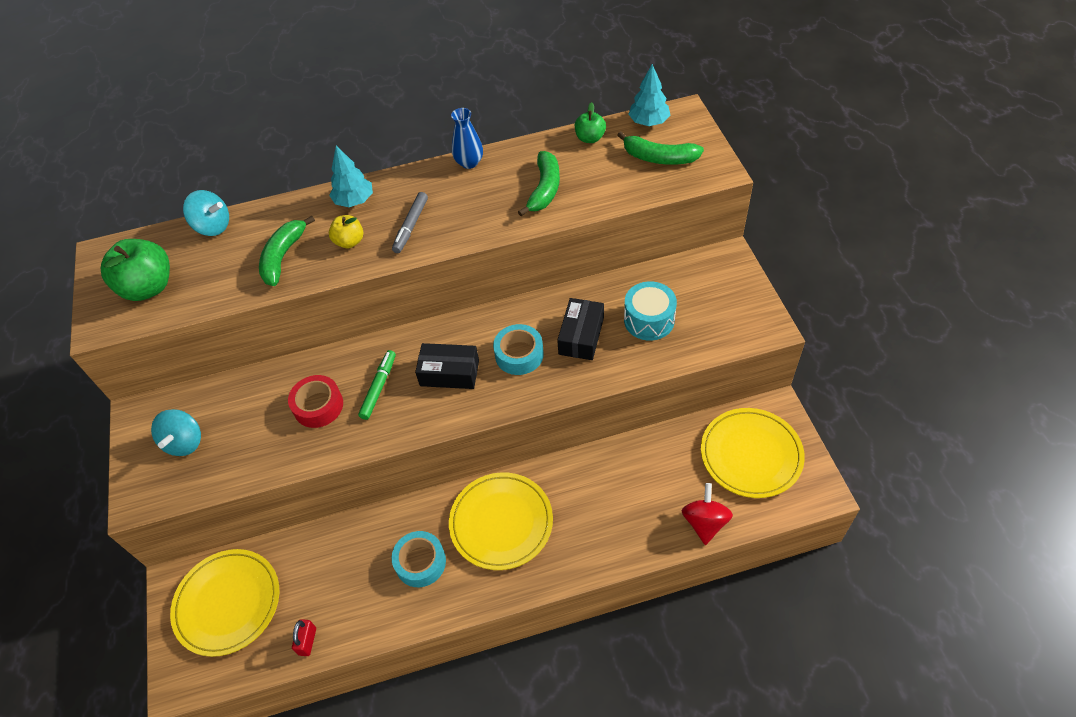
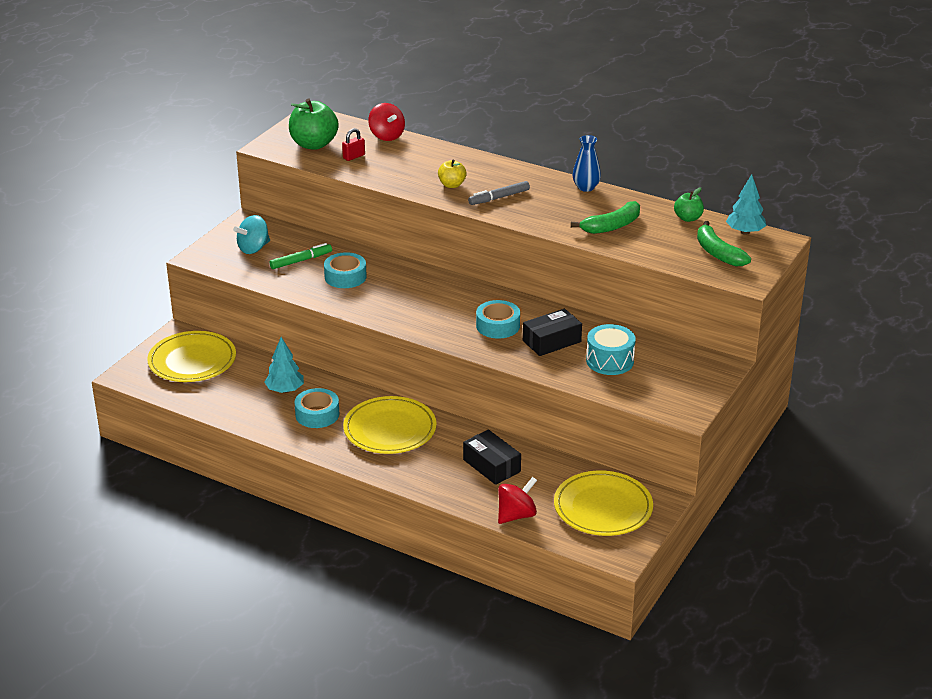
camera: 40 degrees right, 20 degrees down
turquoise spinning top [183,190,229,236] -> red spinning top [368,103,405,141]
green banana [259,216,315,286] -> none
red tape [288,375,343,428] -> turquoise tape [324,252,367,288]
red padlock [292,619,316,656] -> red padlock moved to [342,128,365,161]
turquoise tree [329,146,373,207] -> turquoise tree moved to [264,337,304,393]
green marker [358,350,396,420] -> green marker moved to [270,243,332,269]
black box [415,343,479,389] -> black box moved to [463,429,521,485]

